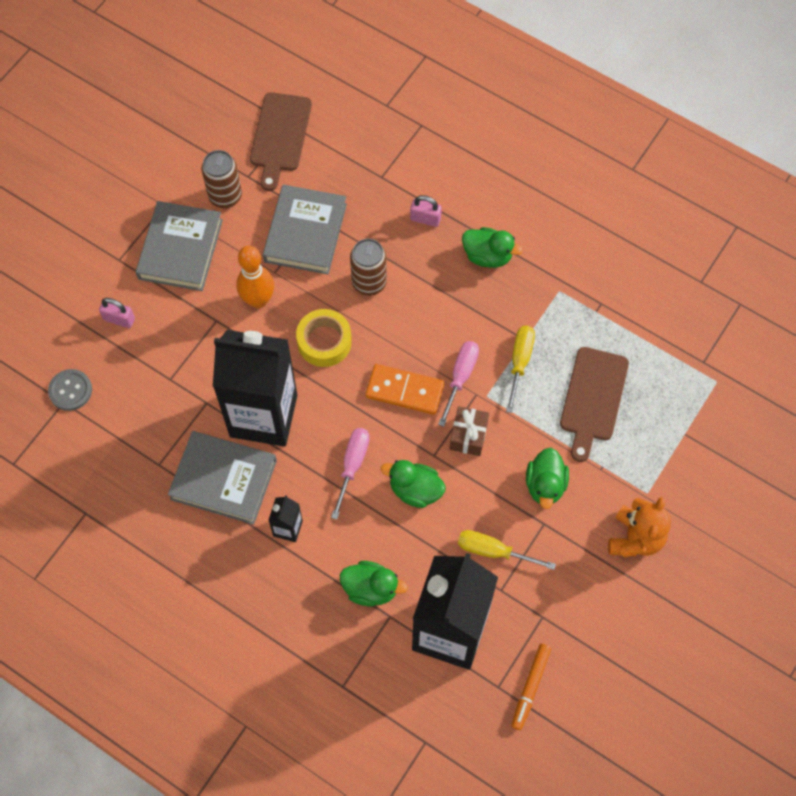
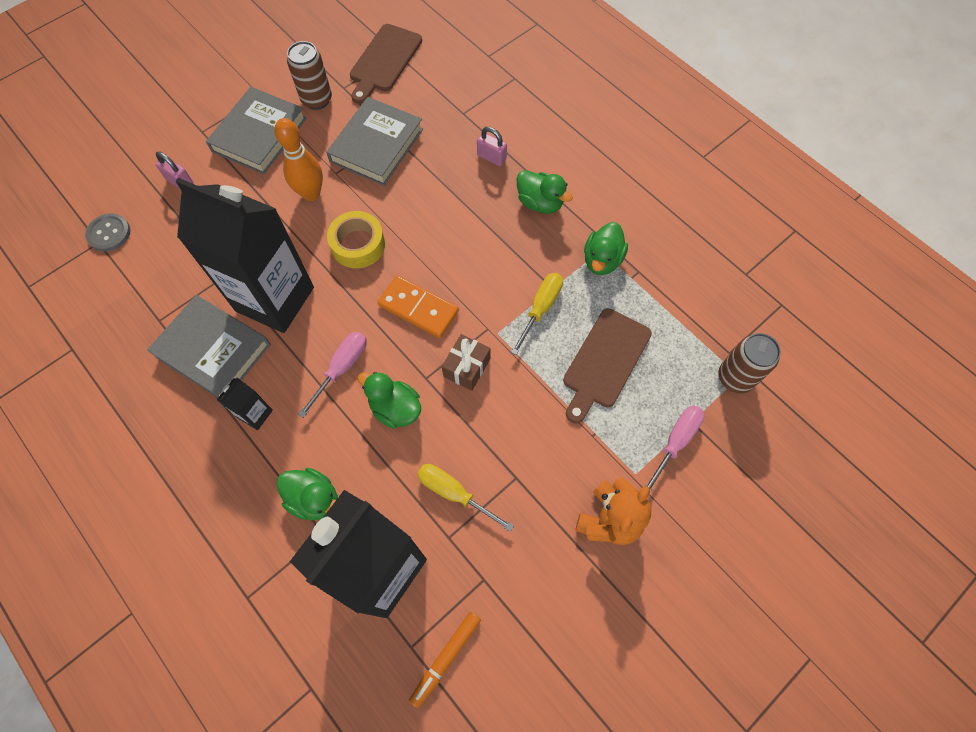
camera: 15 degrees right, 0 degrees up
brown can [350,239,387,296] -> brown can moved to [718,333,781,393]
pink screwdriver [438,341,479,427] -> pink screwdriver moved to [646,405,704,492]
green duck [526,448,569,509] -> green duck moved to [584,222,628,275]

